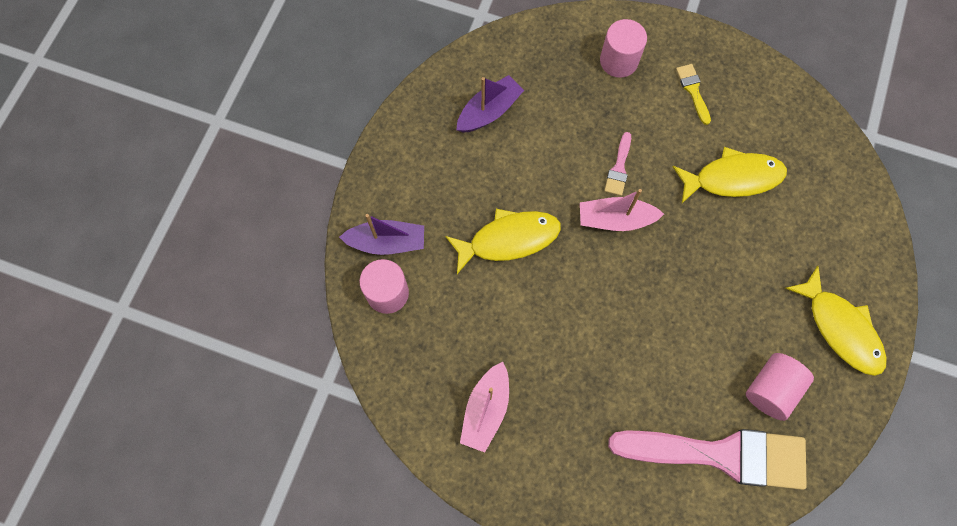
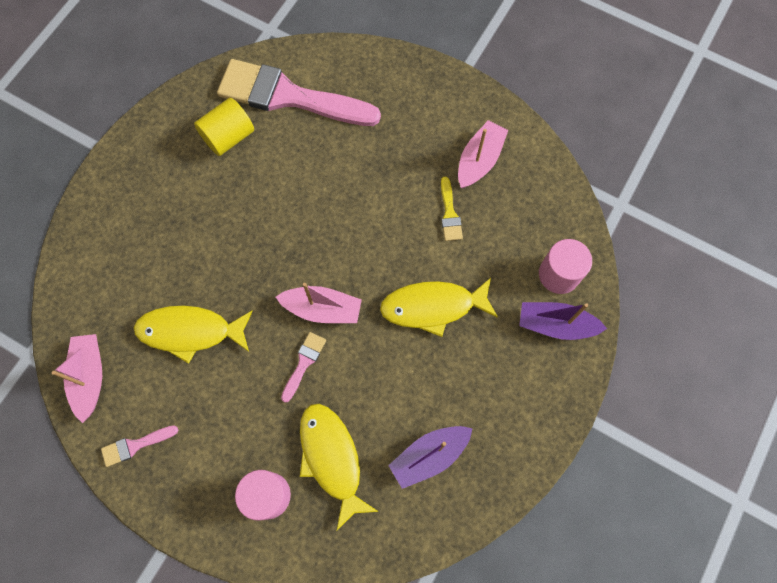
camera: 170 degrees left, 0 degrees up
yellow brush [676,64,711,125] -> yellow brush moved to [441,177,463,241]
pink cylinder [746,353,814,421] -> yellow cylinder [194,98,254,156]
yellow fish [785,266,887,376] -> yellow fish moved to [300,404,379,530]
none -> pink boat [52,334,102,423]
none -> pink brush [101,426,178,467]

